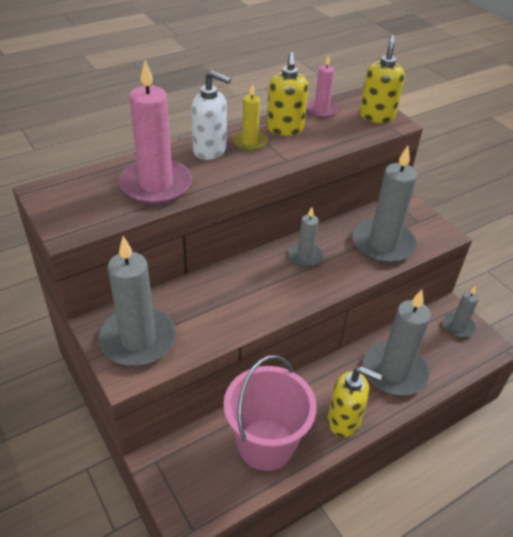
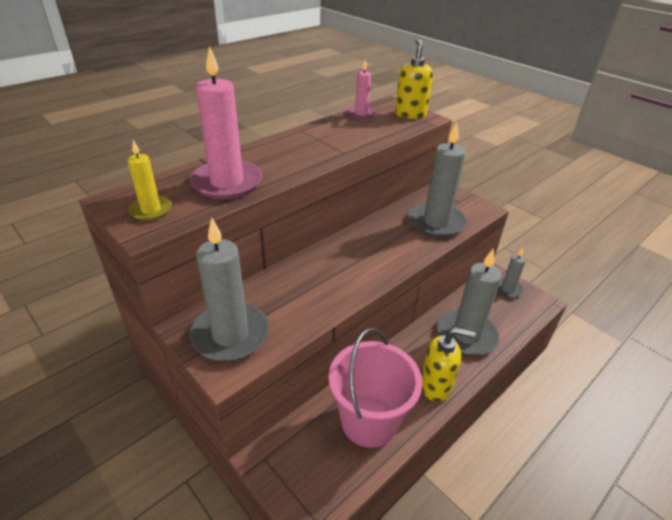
camera: 10 degrees left, 5 degrees down
white soap dispenser [191,70,231,160] -> none
yellow candle [233,83,268,151] -> yellow candle moved to [127,140,172,221]
yellow soap dispenser [267,52,309,136] -> none
grey candle [288,207,323,267] -> none

